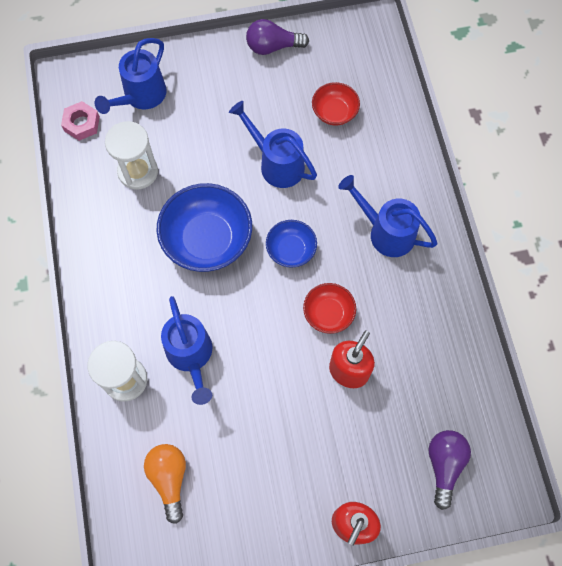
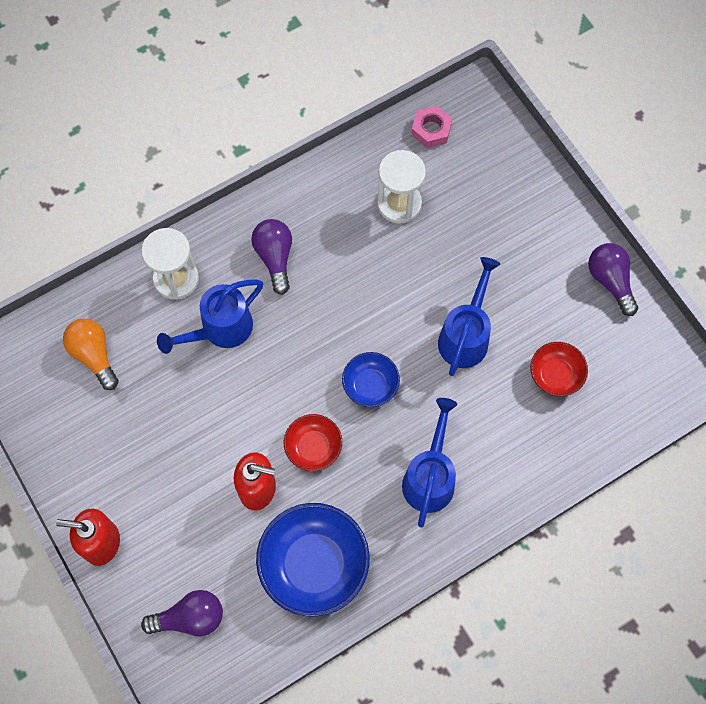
camera: 70 degrees right, 0 degrees up
blue watering can [95,38,166,114] -> none
orange light bulb [144,444,186,524] -> orange light bulb turned 90 degrees counterclockwise [63,318,119,390]
blue bowl [157,183,252,272] -> blue bowl moved to [256,503,370,617]
none -> purple light bulb [251,219,292,295]

